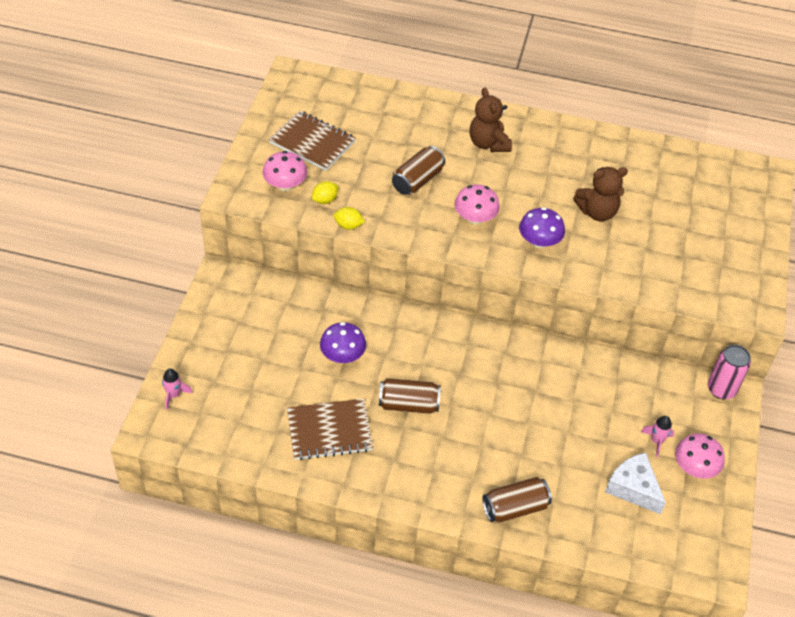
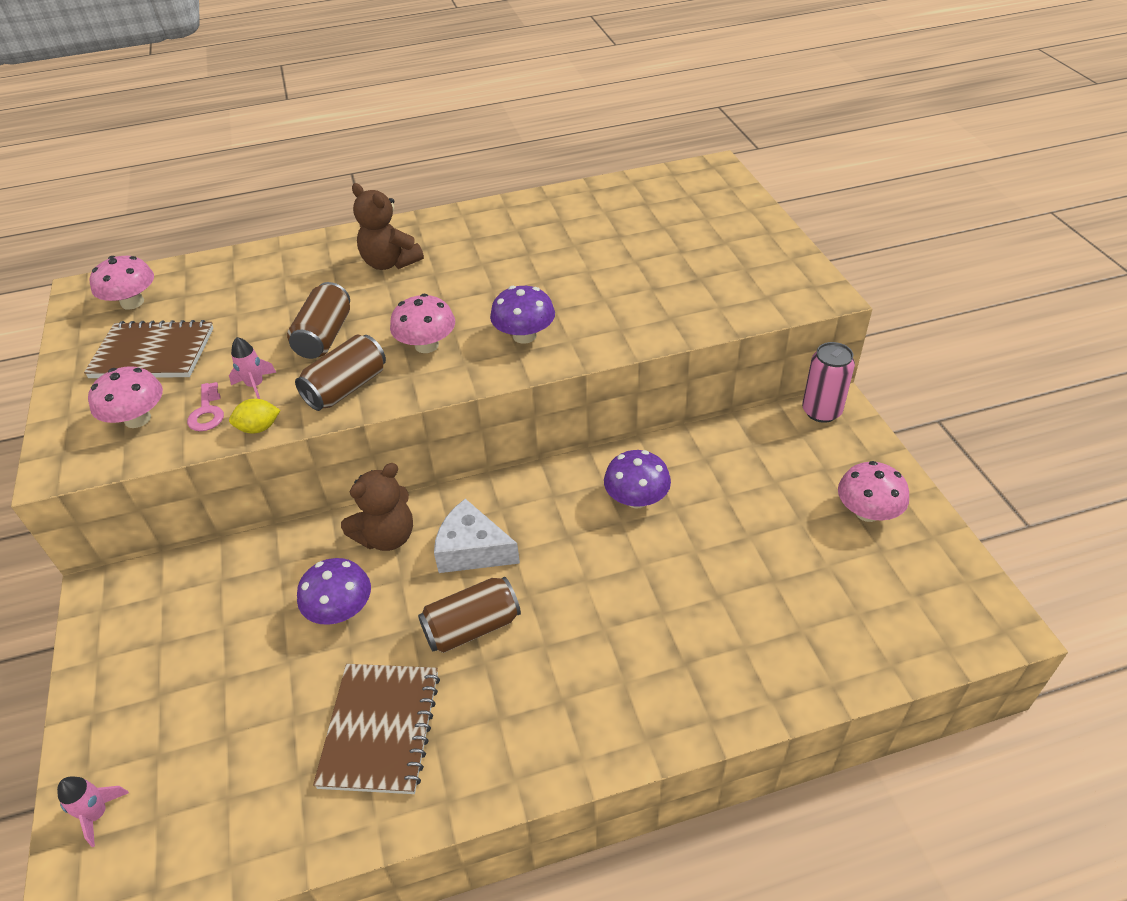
camera: 25 degrees left, 5 degrees down
brown notebook [287,399,373,460] -> brown notebook turned 45 degrees counterclockwise [313,664,440,794]
yellow lemon [312,181,339,204] -> pink key [187,382,224,431]
brown can [482,477,552,523] -> brown can moved to [295,335,386,411]
brown teddy bear [573,167,628,221] -> brown teddy bear moved to [341,463,413,551]
white cheese [605,453,666,514] -> white cheese moved to [434,499,520,573]
pink rocket [641,416,674,457] -> pink rocket moved to [229,337,277,399]
none -> pink mushroom [89,256,154,310]
none -> purple mushroom [604,450,671,509]

